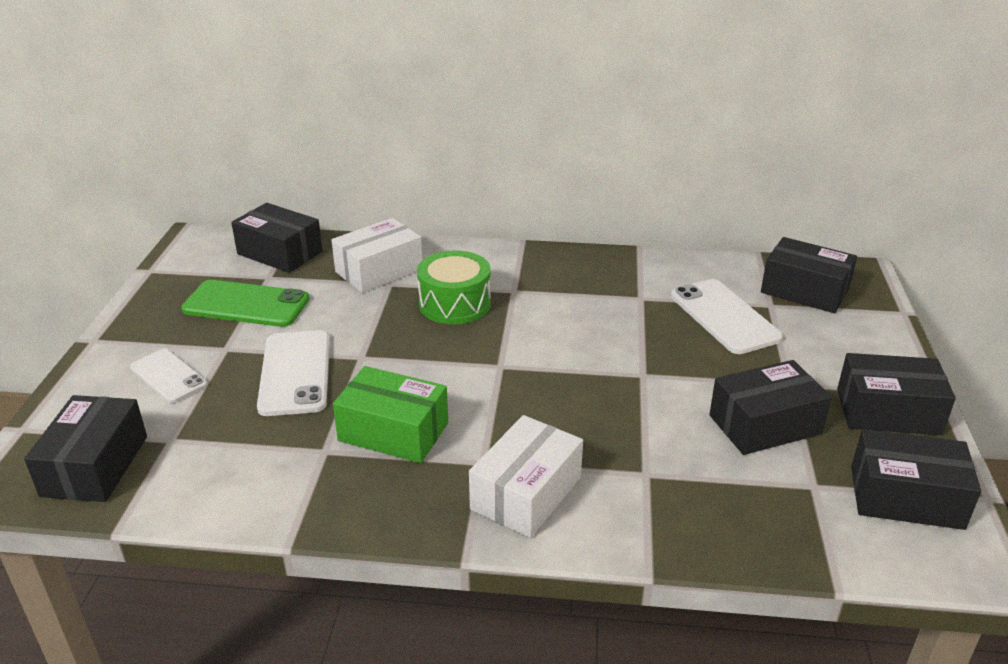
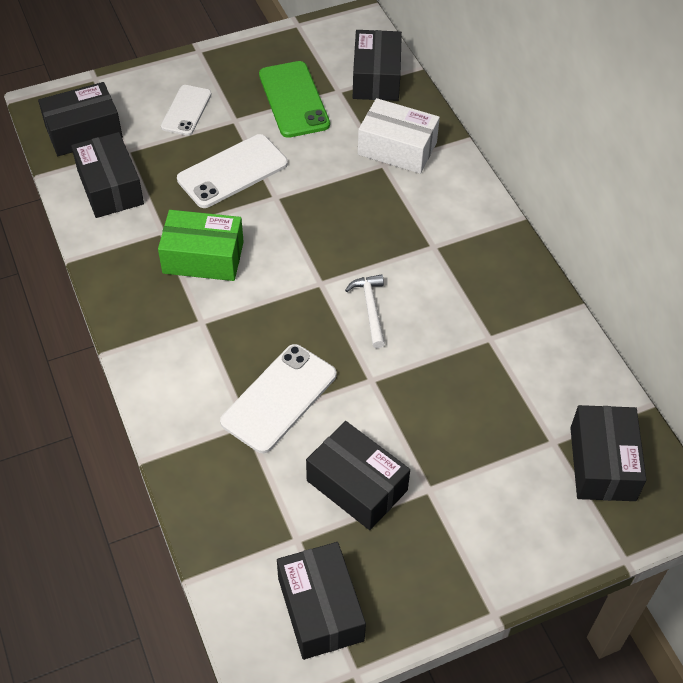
camera: 60 degrees right, 20 degrees up
green box [333,366,448,463] -> green box turned 75 degrees counterclockwise [158,210,244,281]
green drum [417,251,491,324] -> none
white box [469,415,583,538] -> none
white phone [671,279,783,354] -> white phone moved to [220,344,337,453]
black box [837,353,956,435] -> black box moved to [71,132,144,218]
none -> white hammer [345,274,385,348]

